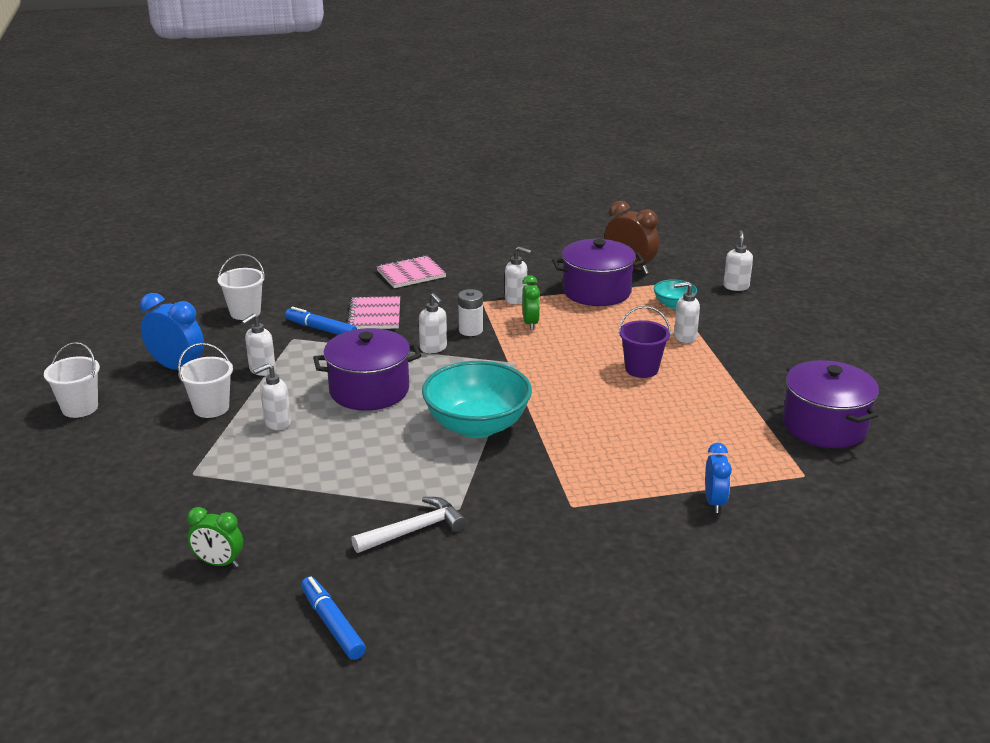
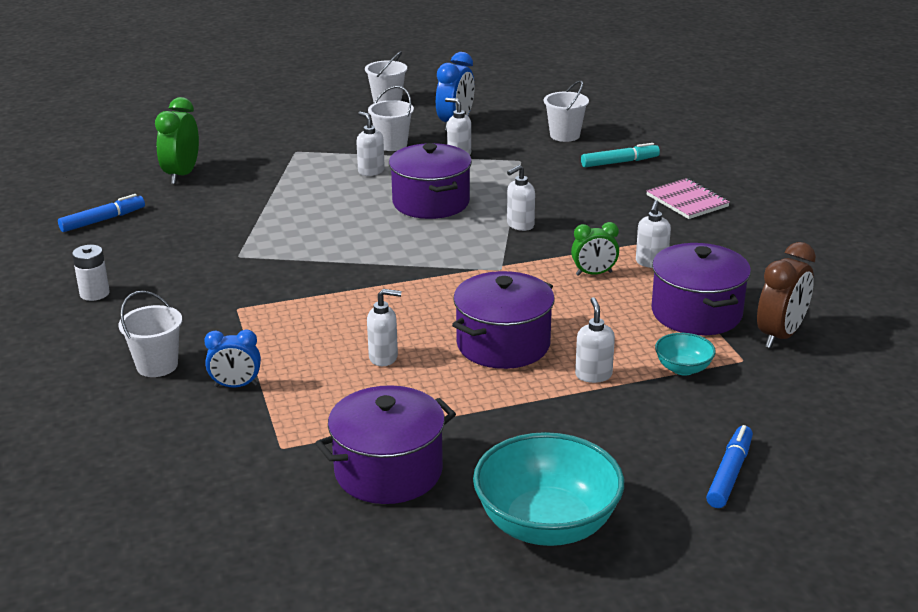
camera: 85 degrees right, 0 degrees up
green clock [187,507,243,567] -> green clock [155,97,199,184], size x1.56
blue marker [285,307,357,335] -> blue marker moved to [706,425,753,508]
pink notebook [348,296,400,329] -> none
white hammer [351,497,467,553] -> none
turquoise bowl [422,361,532,438] -> turquoise bowl moved to [473,432,624,546]
white battery [458,289,483,336] -> white battery moved to [72,245,110,301]
purple bucket [618,306,671,378] -> purple pot [452,271,555,369]
white soap dispenser [723,231,753,291] -> white soap dispenser moved to [367,289,402,366]
none -> white bucket [119,291,182,377]
none -> turquoise marker [581,143,660,167]

